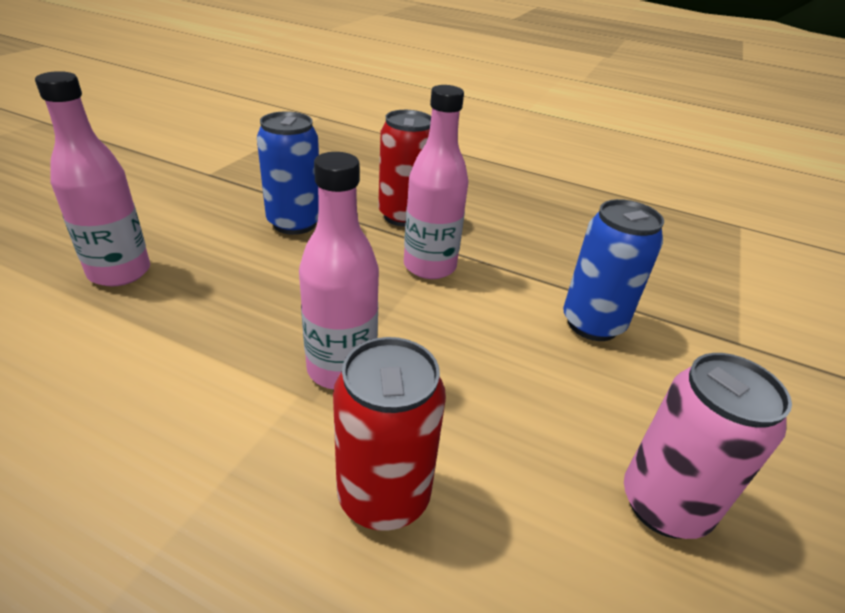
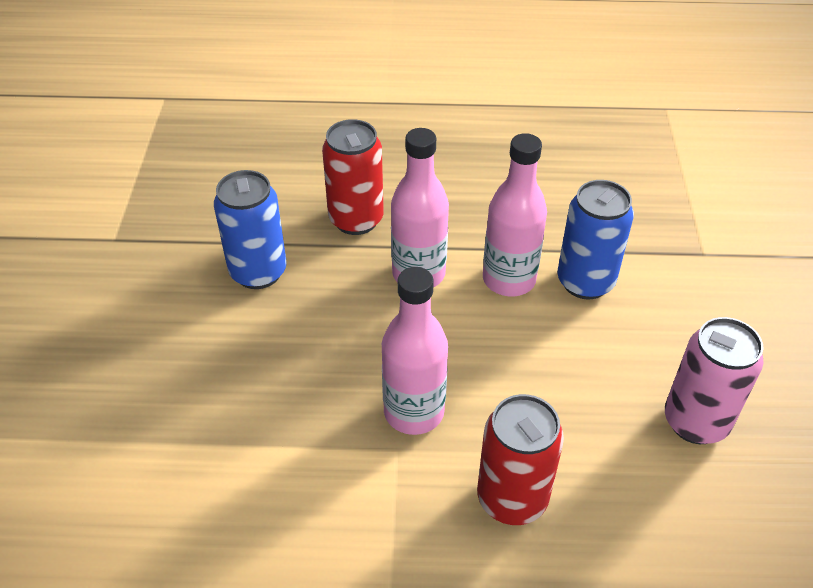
camera: 20 degrees left, 10 degrees up
pink bottle [35,71,150,286] -> pink bottle moved to [483,133,547,296]

